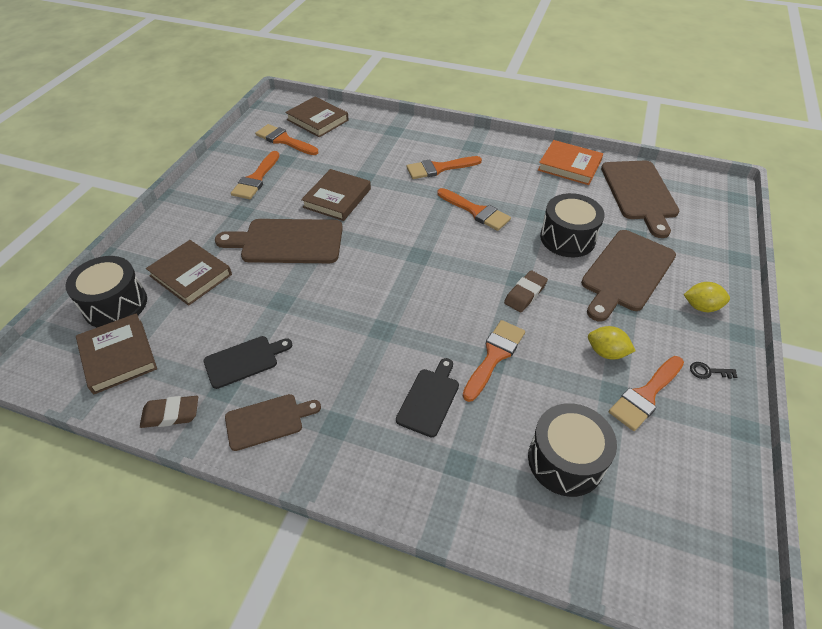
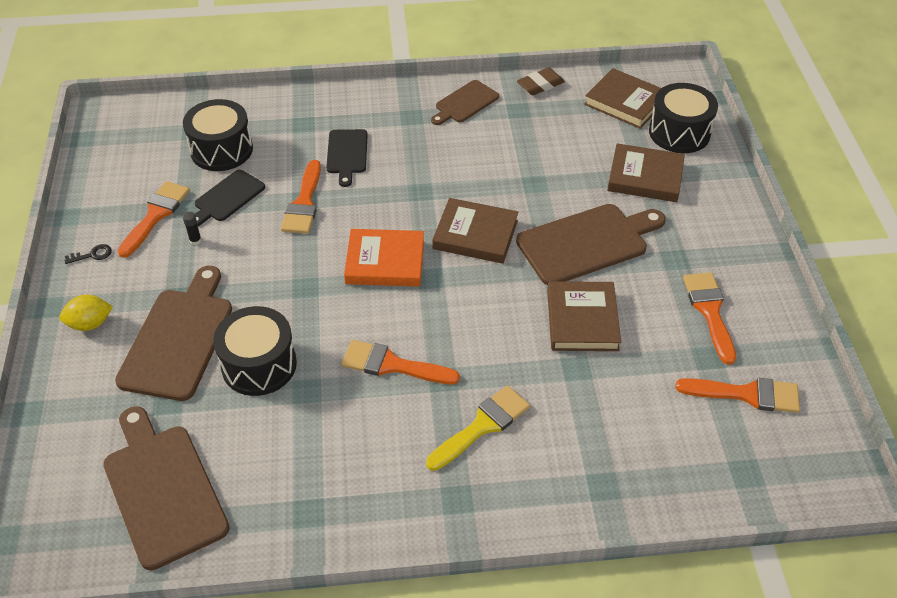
camera: 155 degrees right, 0 degrees up
black cutting board [204,336,292,389] -> black cutting board moved to [195,170,265,226]
brown book [285,96,349,137] -> brown book moved to [432,198,518,264]
orange brush [407,156,482,179] -> yellow brush [426,385,530,471]
brown eraser [504,270,548,312] -> none
orange book [538,140,603,185] -> orange book moved to [344,229,424,287]
yellow lemon [588,326,636,359] -> black glue stick [183,212,202,245]

